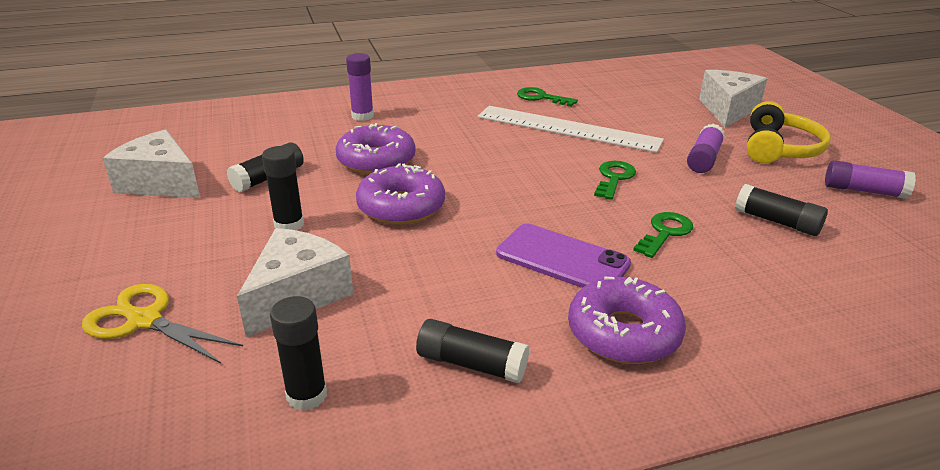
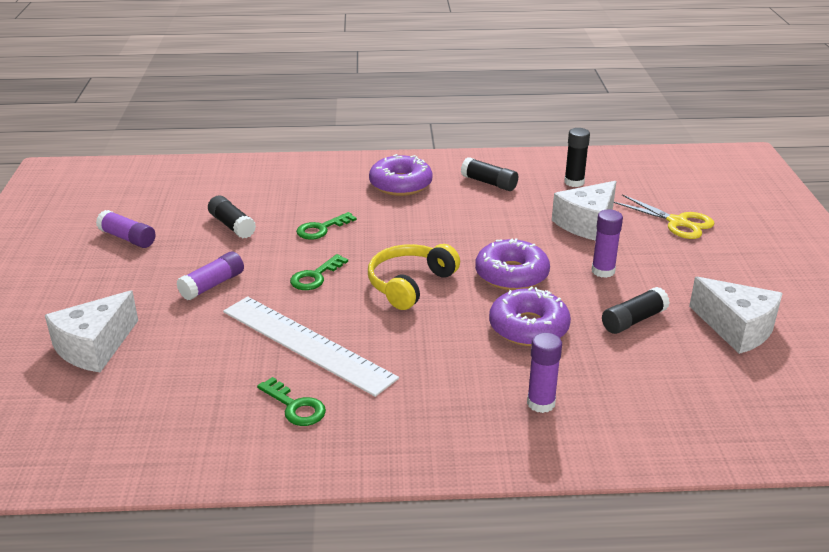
camera: 165 degrees left, 0 degrees up
black glue stick [262,146,304,231] -> purple glue stick [592,210,623,278]
purple phone [496,224,631,288] -> none
yellow headphones [747,101,831,164] -> yellow headphones moved to [368,244,460,310]

